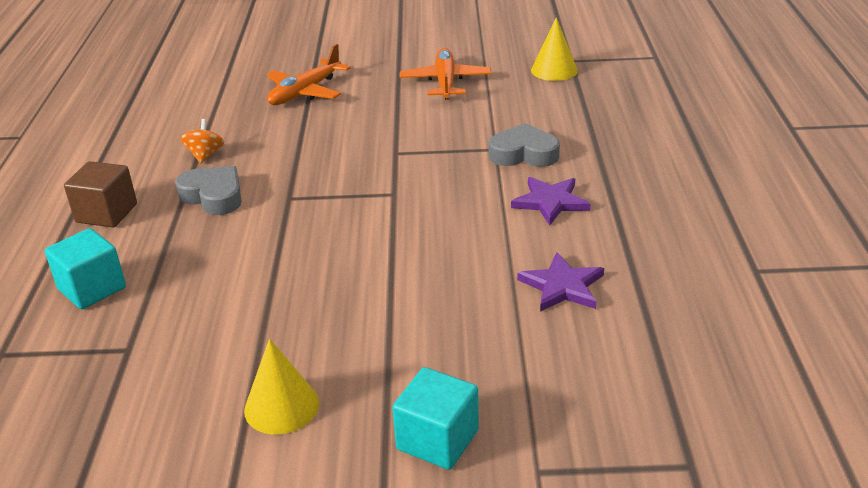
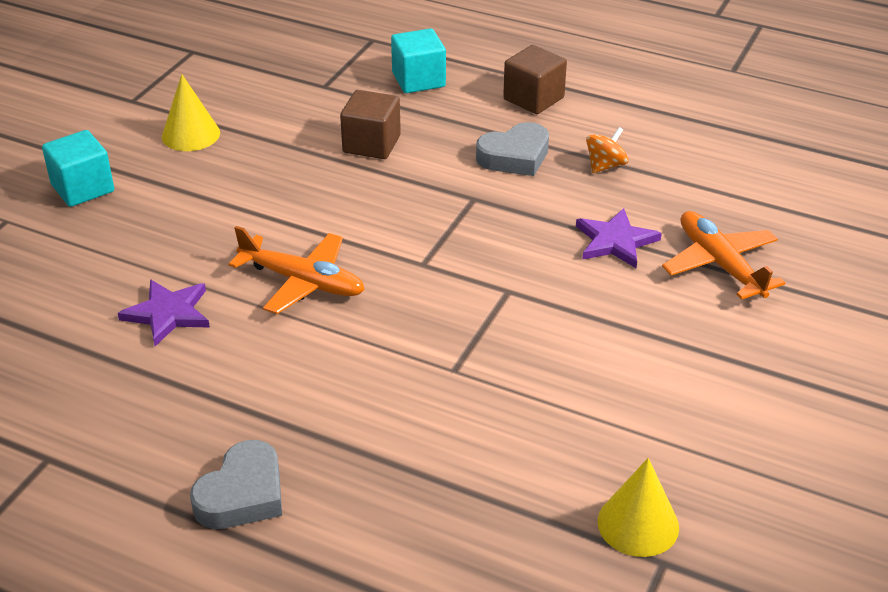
camera: 115 degrees right, 5 degrees up
orange spinning top [181,119,224,163] -> orange spinning top turned 75 degrees counterclockwise [586,127,629,173]
orange plane [400,48,491,99] -> orange plane moved to [229,226,365,314]
grey heart [488,123,560,167] -> grey heart moved to [190,440,282,529]
purple star [511,177,591,225] -> purple star moved to [576,208,662,268]
none -> brown cube [340,90,401,159]

